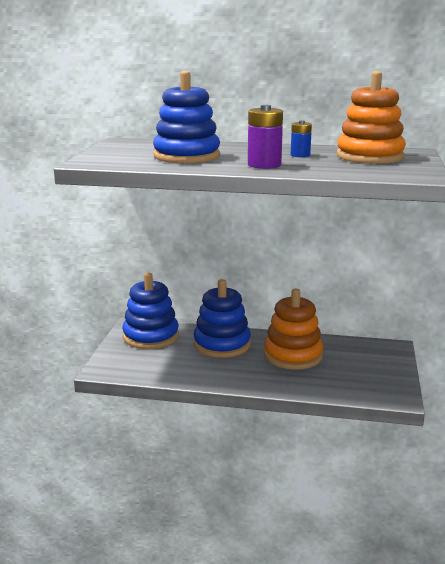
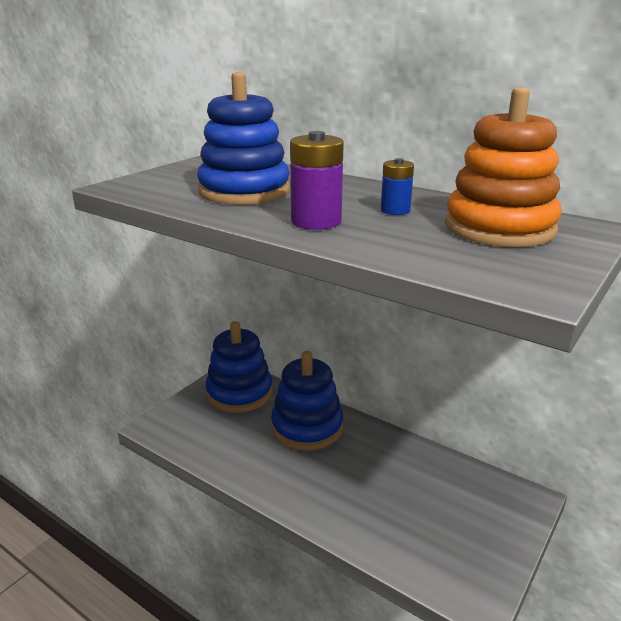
camera: 25 degrees right, 5 degrees up
orange stacking toy [264,289,323,370] -> none

